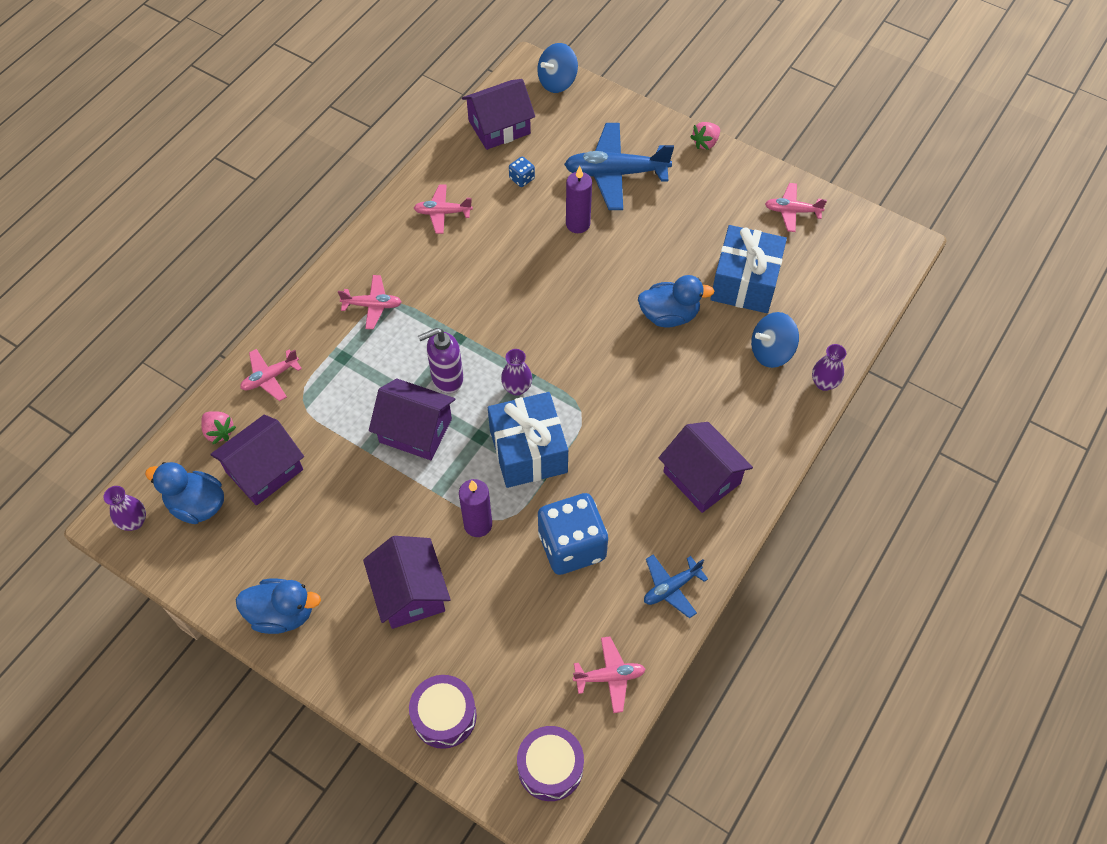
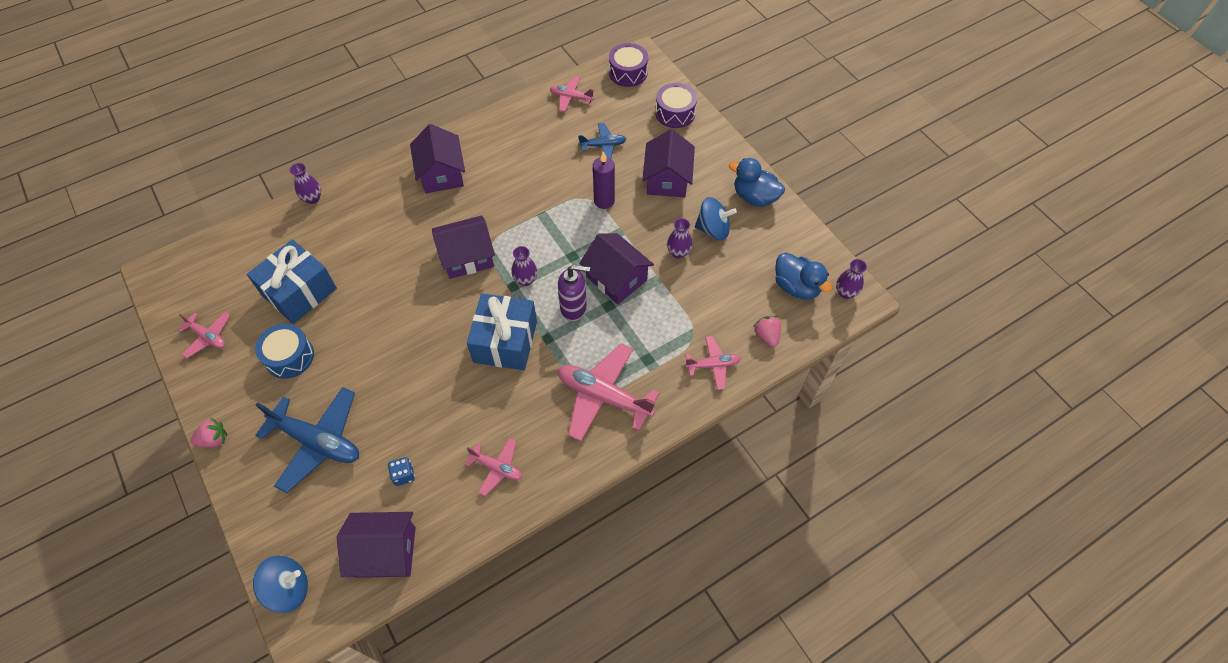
camera: 155 degrees left, 0 degrees up
purple house [210,415,304,505] -> purple house moved to [432,215,495,279]
pink plane [338,275,402,329] -> pink plane [558,343,659,441], size x1.85
blue gift [488,392,568,488] -> blue gift moved to [467,293,537,370]
blue dice [538,493,608,575] -> none
purple candle [566,166,592,233] -> none
blue duck [638,275,714,328] -> none
blue plane [644,554,708,618] -> blue plane moved to [578,123,626,158]
blue spinning top [751,312,799,368] -> blue spinning top moved to [695,197,737,240]
none -> blue drum [255,323,314,379]
none -> purple vase [667,218,692,259]

